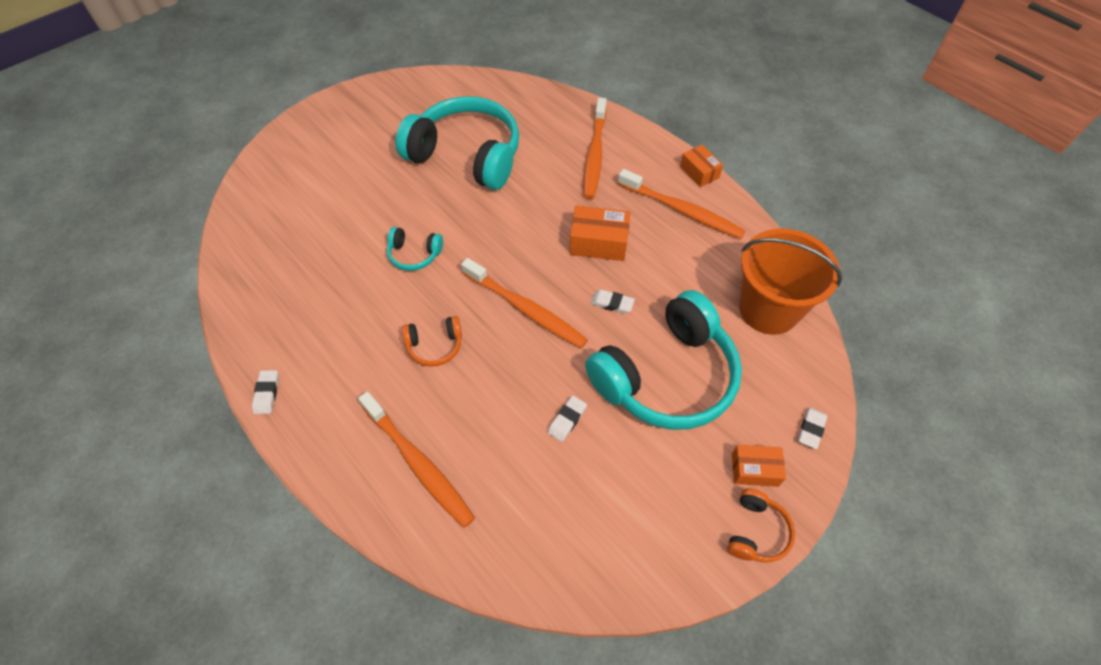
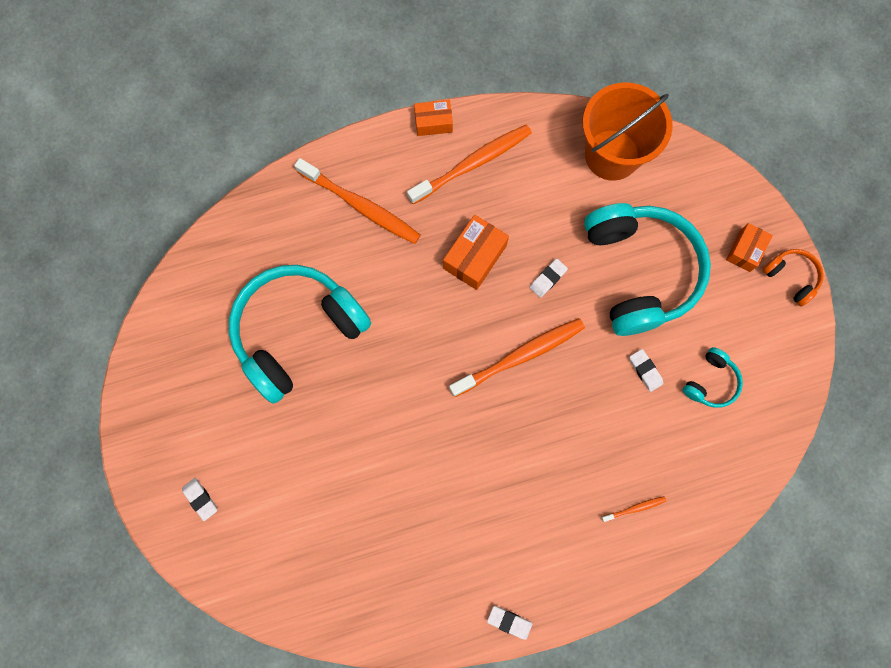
camera: 65 degrees left, 20 degrees up
orange toothbrush [358,391,475,528] -> orange toothbrush [601,496,666,522], size x0.44
turquoise headphones [387,227,443,271] -> turquoise headphones moved to [682,347,743,408]
orange headphones [402,316,462,367] -> none
white eraser [798,407,827,449] -> white eraser moved to [182,478,217,521]

